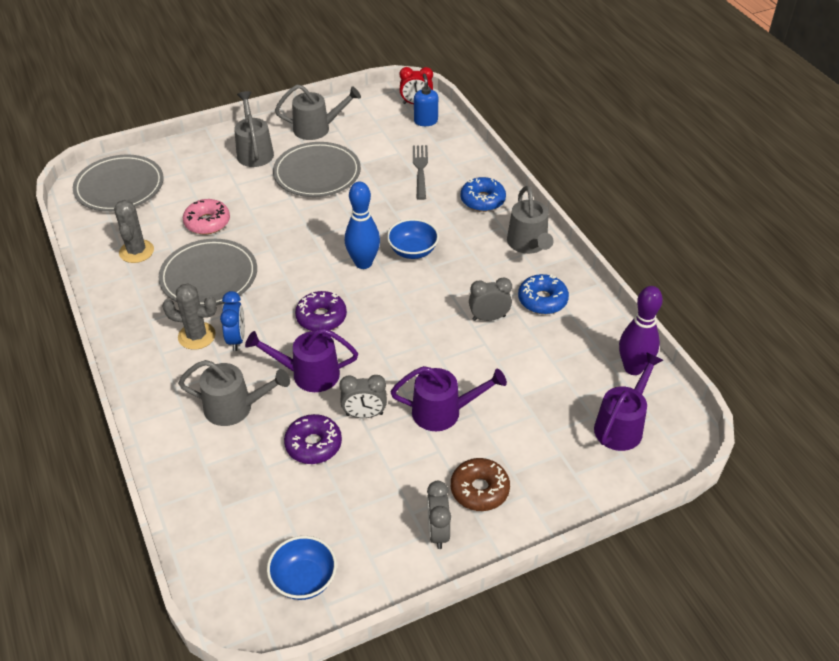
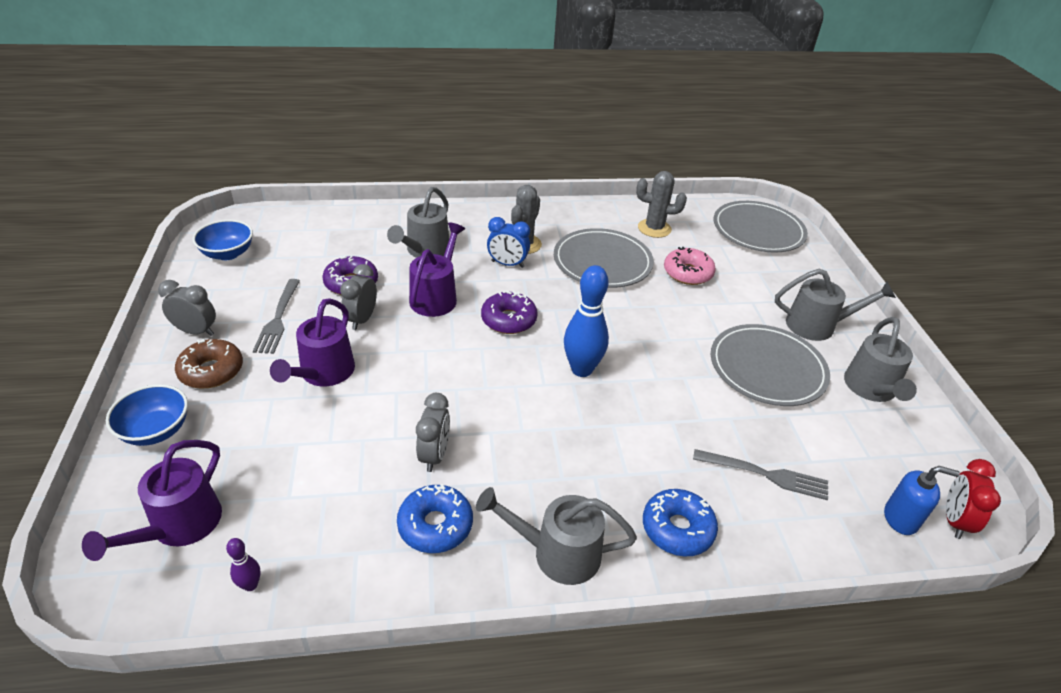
camera: 105 degrees right, 5 degrees down
blue bowl [387,219,439,259] -> blue bowl moved to [106,384,188,446]
purple watering can [594,352,664,451] -> purple watering can turned 60 degrees clockwise [82,440,222,561]
purple bowling pin [619,286,663,375] -> purple bowling pin [226,538,261,591], size x0.46
none -> grey fork [253,279,300,354]

